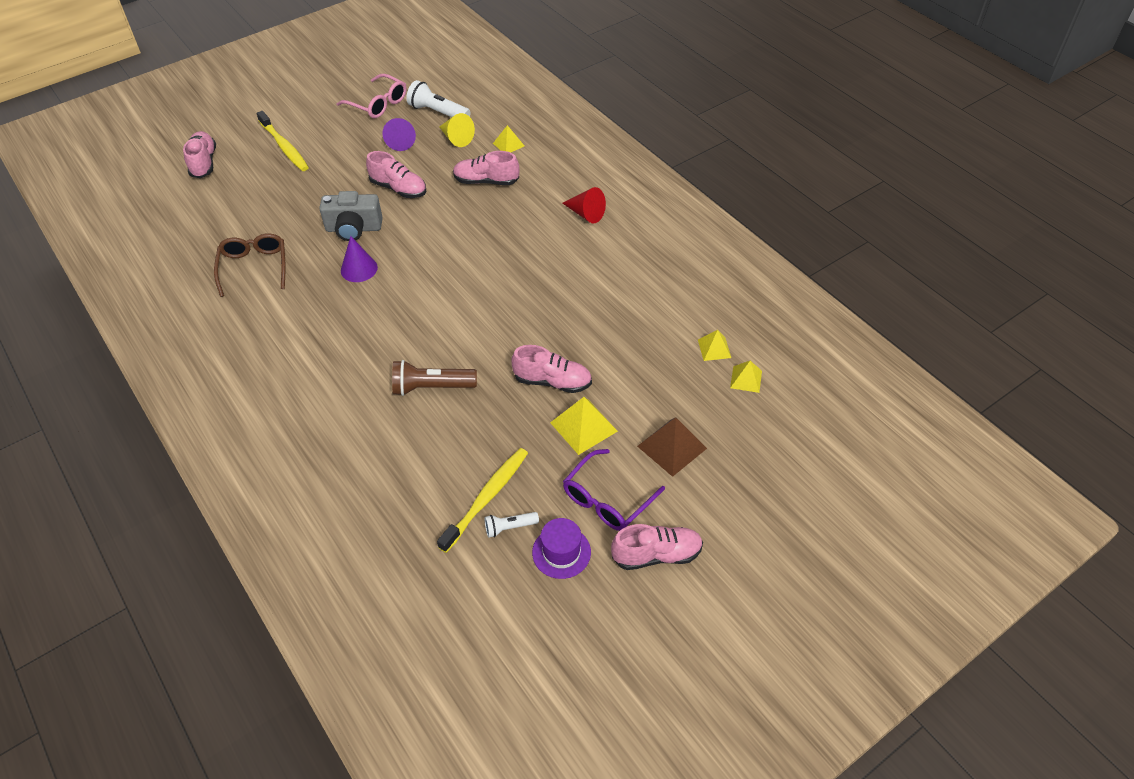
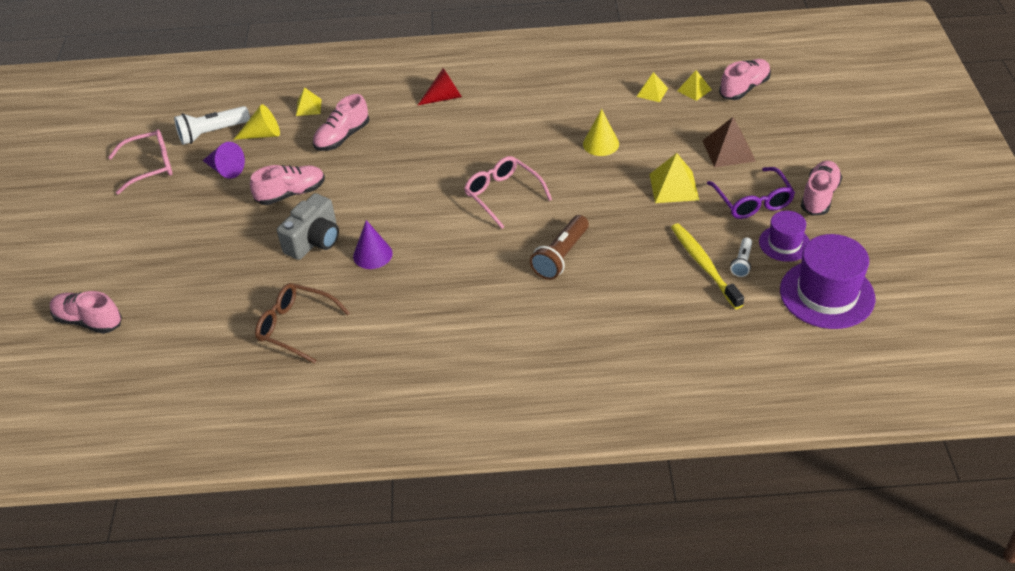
camera: 55 degrees left, 5 degrees down
yellow toothbrush [257,111,309,171] -> none
pink shoe [512,345,592,393] -> pink shoe moved to [719,59,771,100]
none -> pink glasses [464,156,552,229]
none -> yellow cone [583,109,619,156]
none -> purple hat [780,234,875,329]

